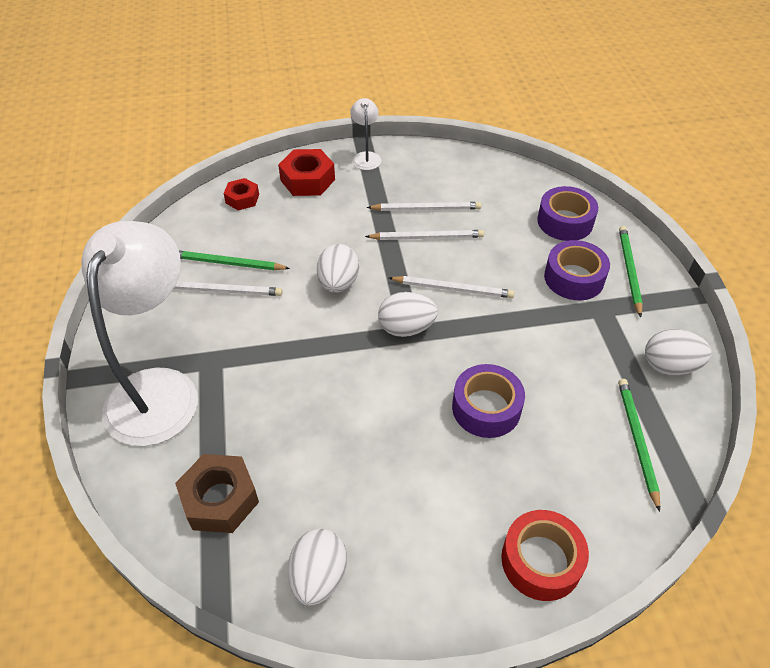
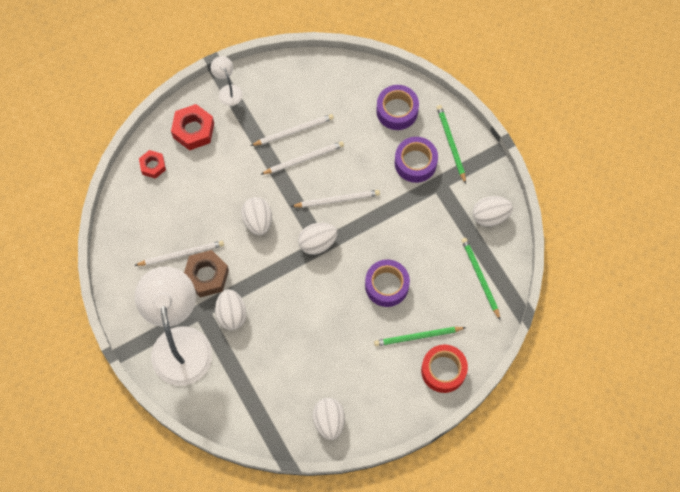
camera: 20 degrees left, 20 degrees up
brown nut [175,454,259,533] -> brown nut moved to [184,250,229,298]
green pencil [179,251,290,271] -> green pencil moved to [374,327,466,346]
none -> white egg [215,289,246,330]

